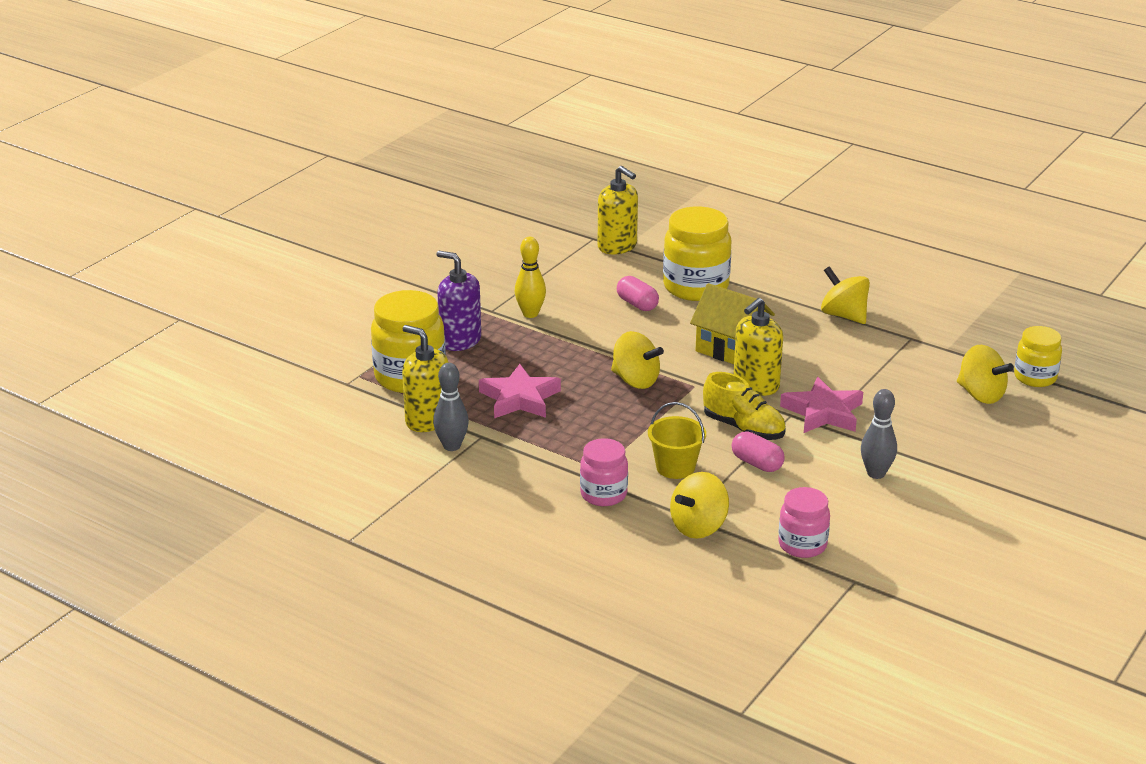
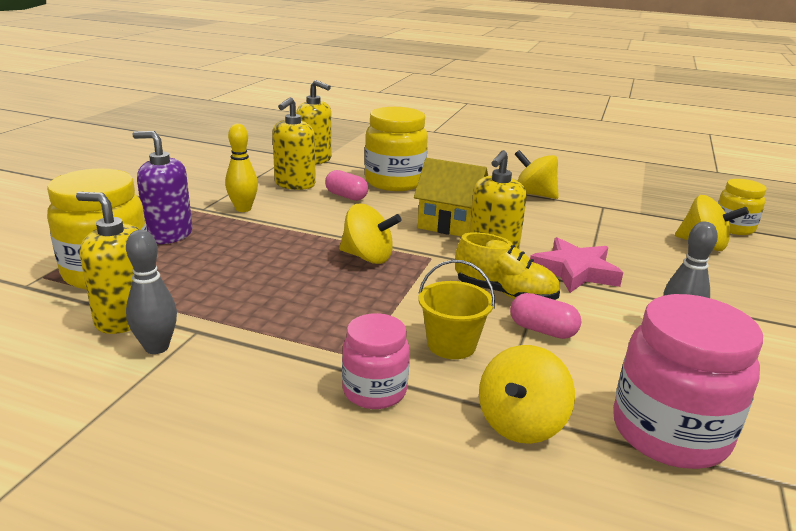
camera: 15 degrees left, 5 degrees down
pink star [479,364,561,418] -> none
pink jar [778,487,830,558] -> pink jar [613,294,763,469], size x1.67
none -> yellow soap dispenser [272,97,316,190]

